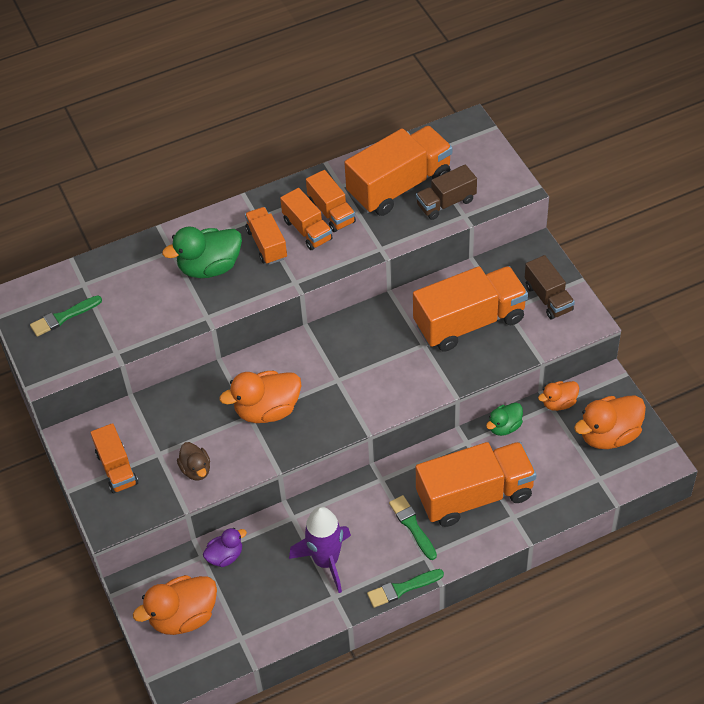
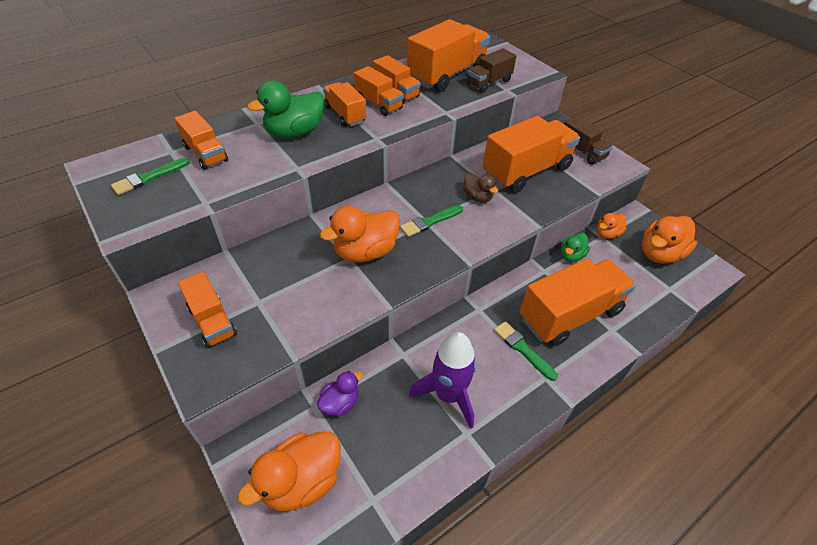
camera: 15 degrees left, 5 degrees down
brown duck [177,442,210,481] -> brown duck moved to [463,173,498,202]
green brush [367,569,444,608] -> green brush moved to [400,205,463,237]
none -> orange truck [174,111,228,170]

